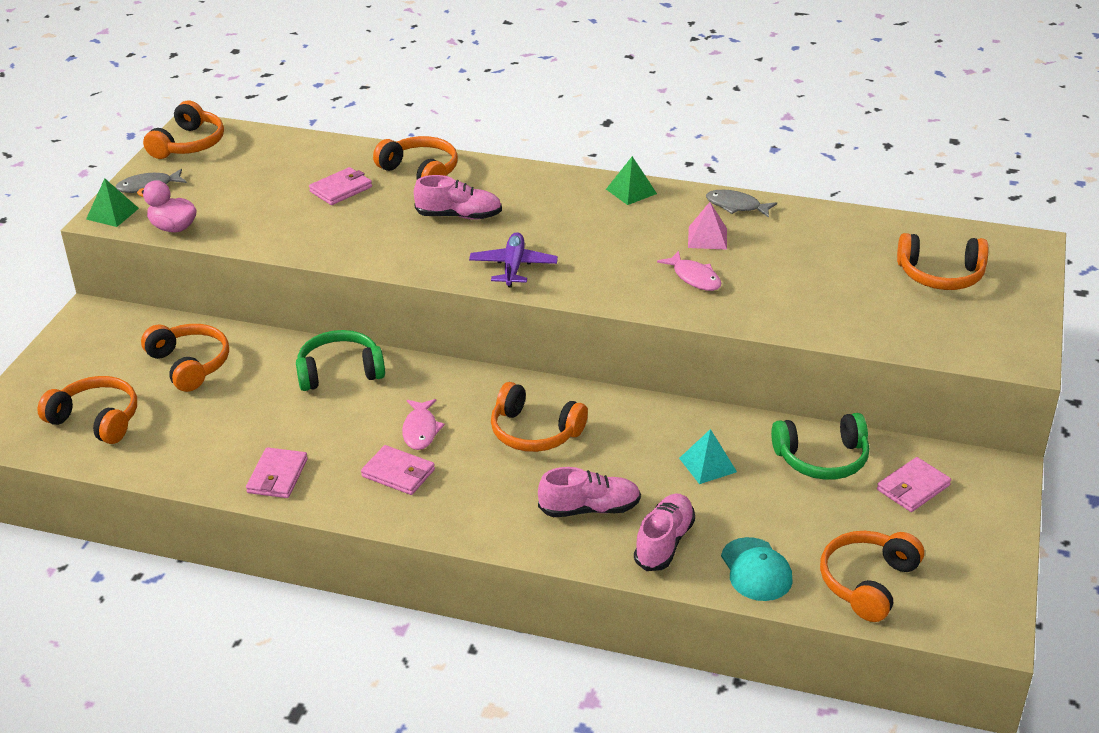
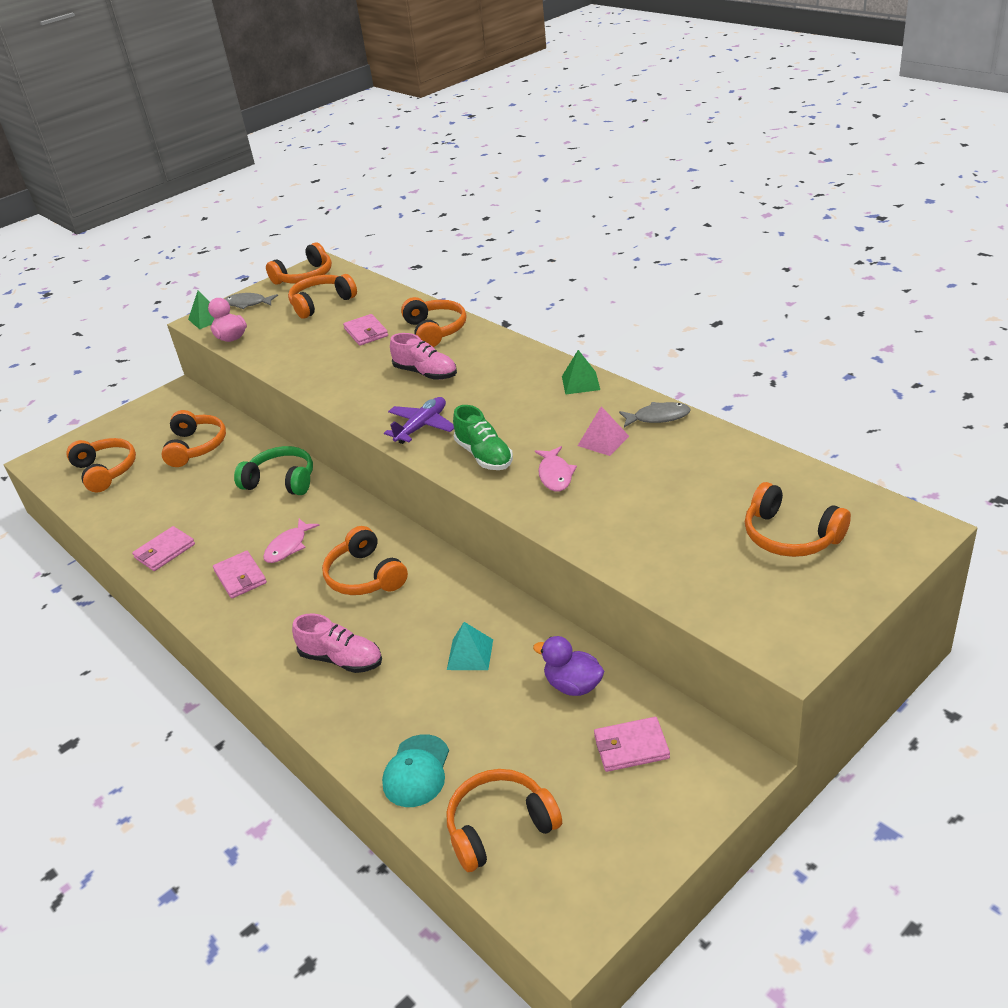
camera: 35 degrees right, 0 degrees up
pink wallet [309,167,372,205] -> pink wallet turned 75 degrees clockwise [343,314,388,346]
pink shoe [634,494,695,571] -> none
grey fish [706,190,777,218] -> grey fish turned 120 degrees clockwise [619,402,691,427]
green headphones [771,413,869,480] -> purple duck [533,636,604,696]
none -> orange headphones [288,274,357,319]
none -> green shoe [453,405,513,470]

